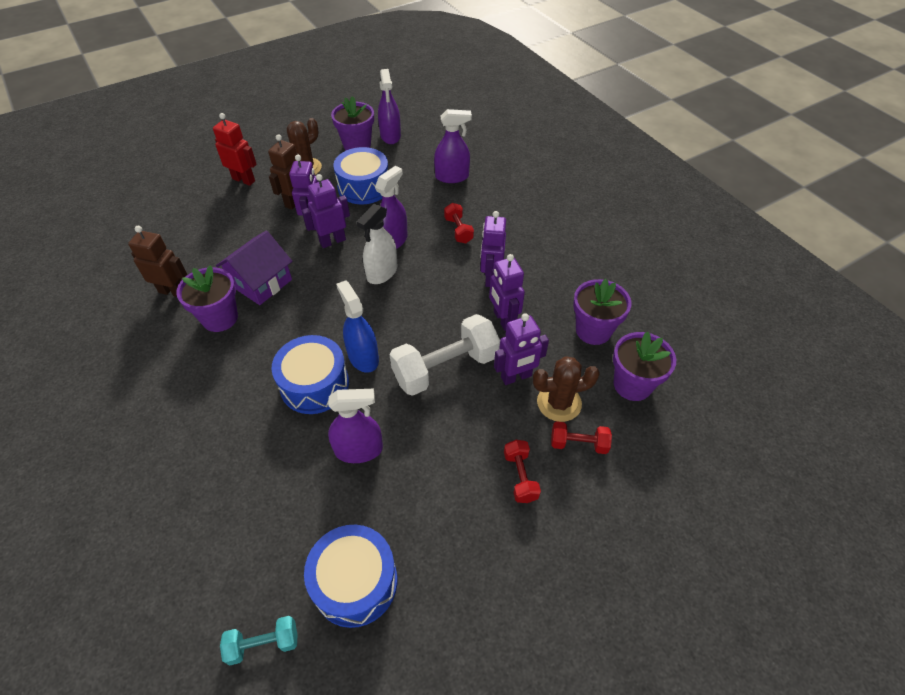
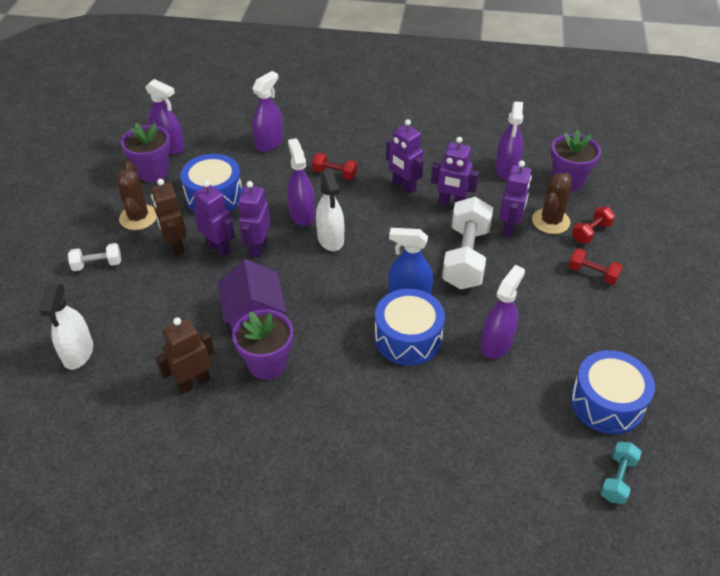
camera: 50 degrees left, 5 degrees down
red robot [213,113,257,186] -> white dumbbell [68,243,121,271]
purple flower pot [573,279,631,345] -> purple spray bottle [495,101,523,180]
none -> white spray bottle [39,284,93,370]

